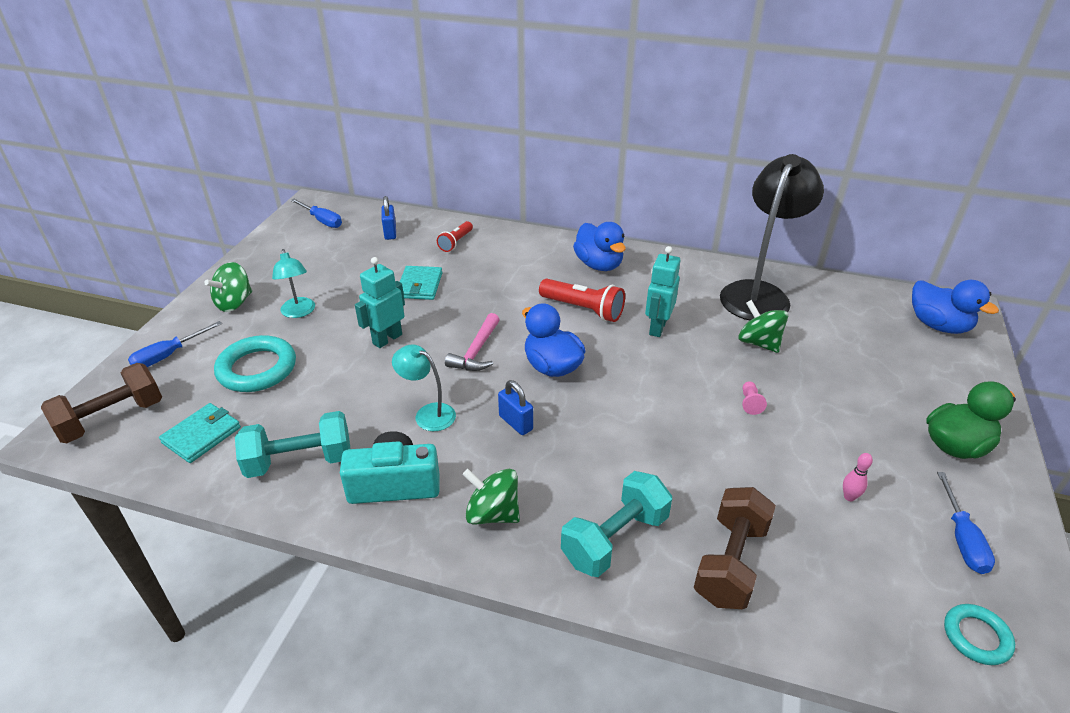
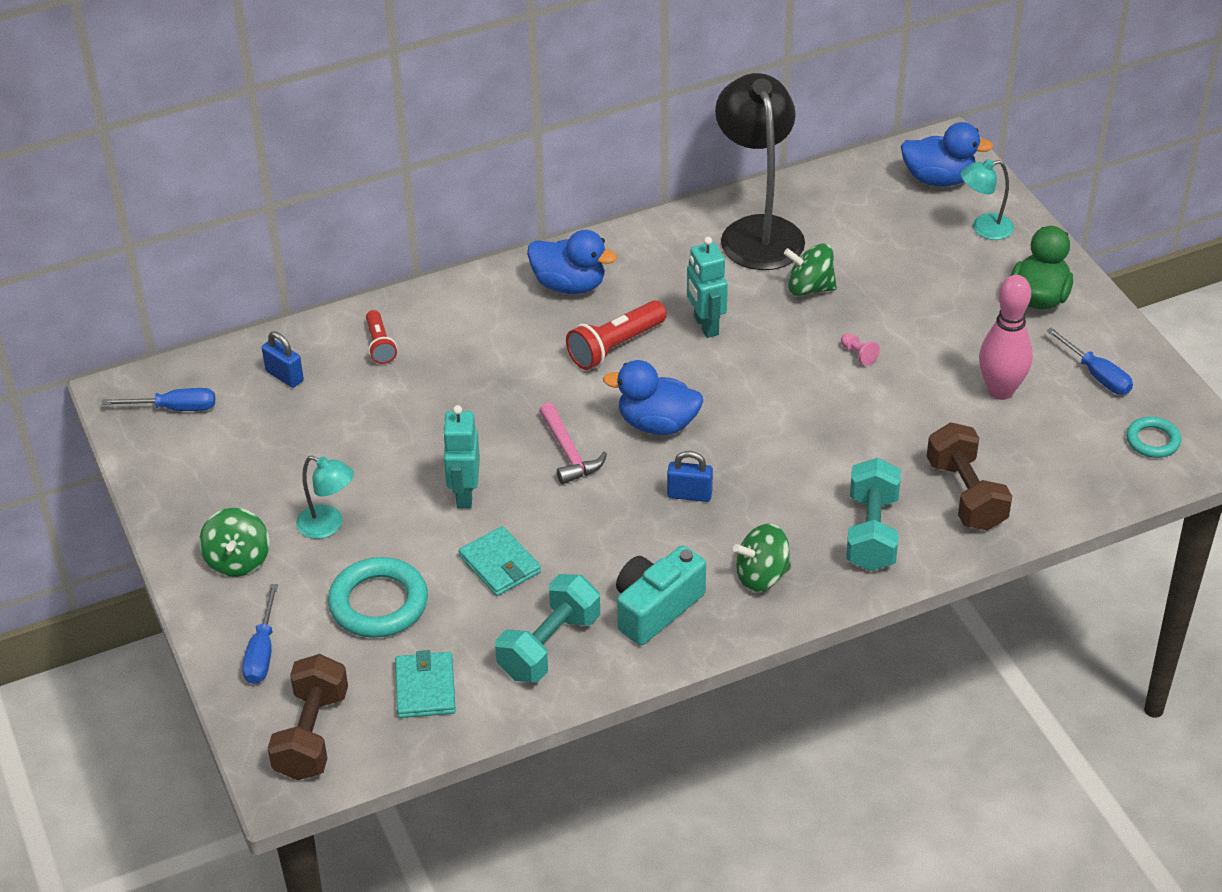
camera: 40 degrees left, 5 degrees up
turquoise lamp [392,344,456,431] -> turquoise lamp moved to [961,159,1014,240]
turquoise wallet [400,266,442,300] -> turquoise wallet moved to [459,526,541,596]
red flashlight [539,279,625,322] -> red flashlight turned 150 degrees clockwise [566,300,667,370]
pink bowling pin [843,453,873,501] -> pink bowling pin [979,275,1033,400], size x2.43

